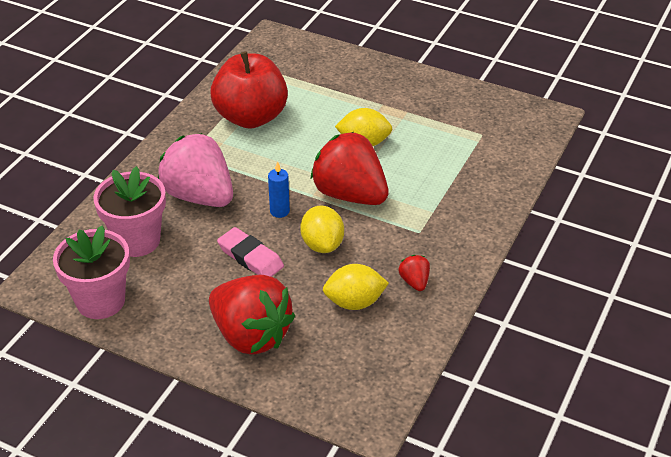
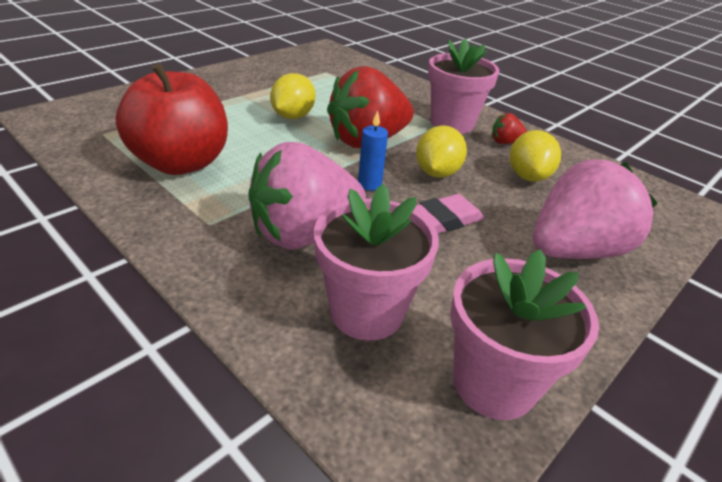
camera: 75 degrees left, 5 degrees down
red strawberry [209,275,295,354] -> pink strawberry [533,159,657,259]
yellow lemon [300,206,344,253] -> yellow lemon turned 75 degrees counterclockwise [416,125,467,178]
none -> pink flower pot [428,39,499,134]

